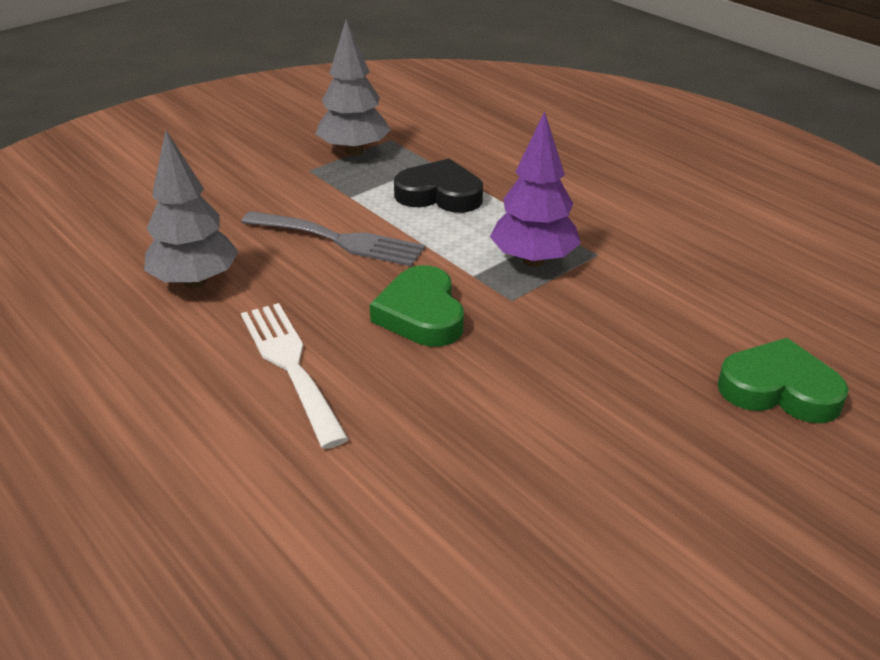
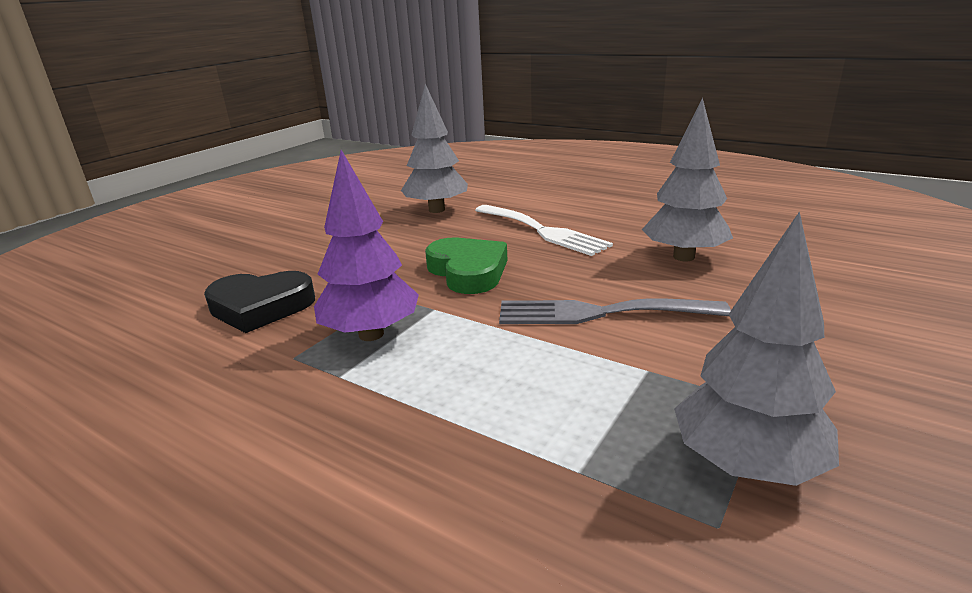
camera: 165 degrees right, 10 degrees down
black heart [394,159,483,213] -> black heart moved to [204,271,315,333]
green heart [718,338,849,423] -> none
none -> grey tree [401,84,468,213]

